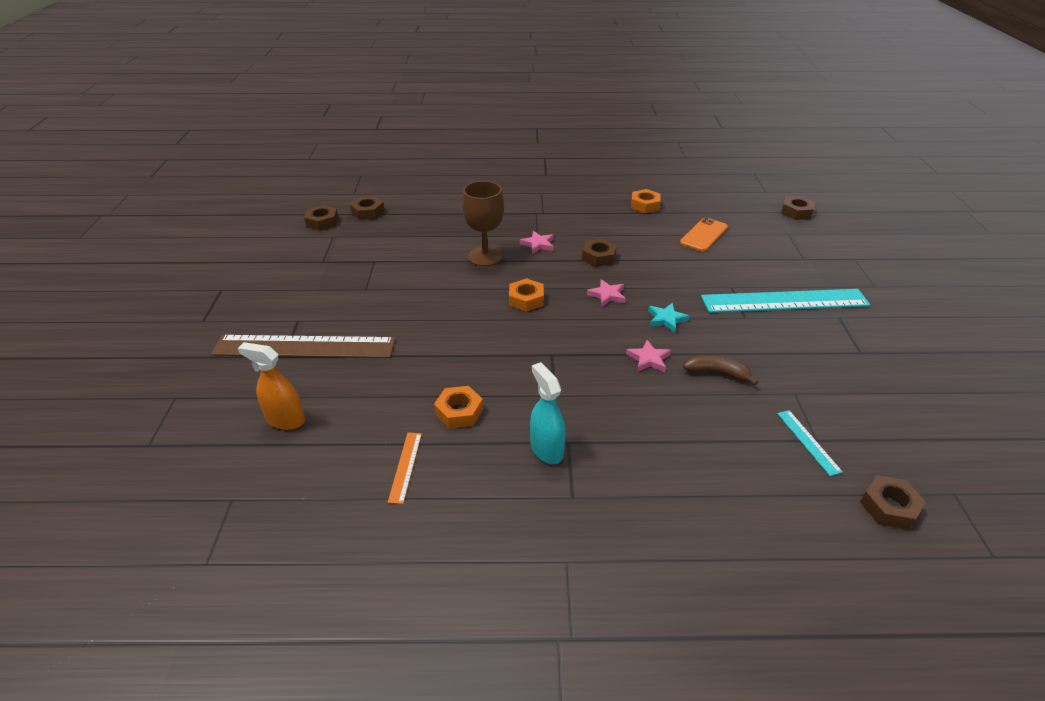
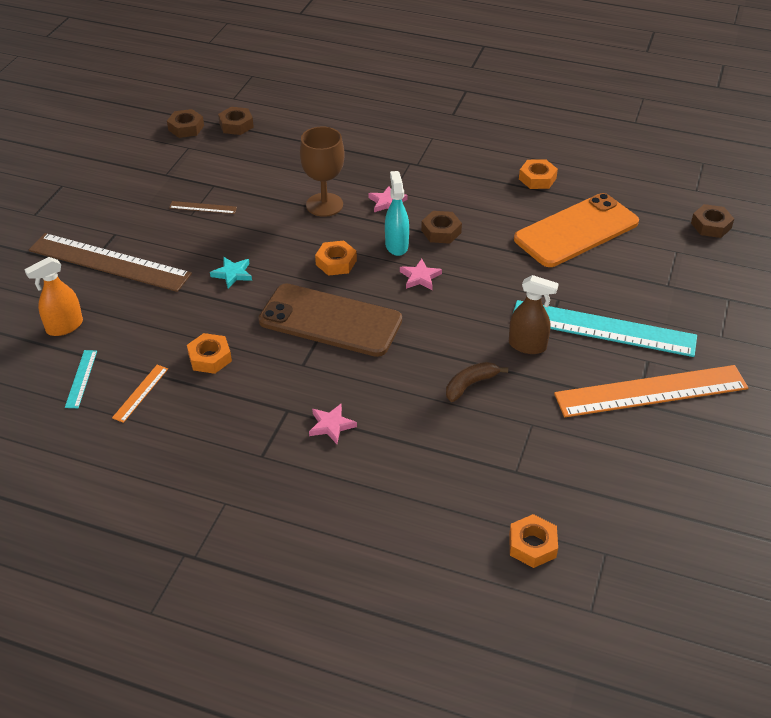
camera: 20 degrees right, 5 degrees up
orange spray bottle [238,342,305,430] -> orange spray bottle turned 75 degrees counterclockwise [24,257,83,336]
turquoise spray bottle [530,362,566,464] -> turquoise spray bottle moved to [385,171,409,256]
pink star [626,340,671,372] -> pink star moved to [309,404,357,444]
turquoise star [648,303,689,333] -> turquoise star moved to [210,257,252,288]
orange phone [680,217,728,252] -> orange phone [514,193,639,267], size x1.78
brown banana [683,355,758,385] -> brown banana turned 75 degrees counterclockwise [446,362,508,402]
turquoise ruler [777,410,843,476] -> turquoise ruler moved to [65,350,97,408]
brown nut [860,475,926,530] -> orange nut [509,514,558,568]
none -> brown ruler [169,201,237,214]
none -> brown phone [258,283,402,357]
none -> brown spray bottle [509,275,559,354]
none -> orange ruler [554,365,748,417]

